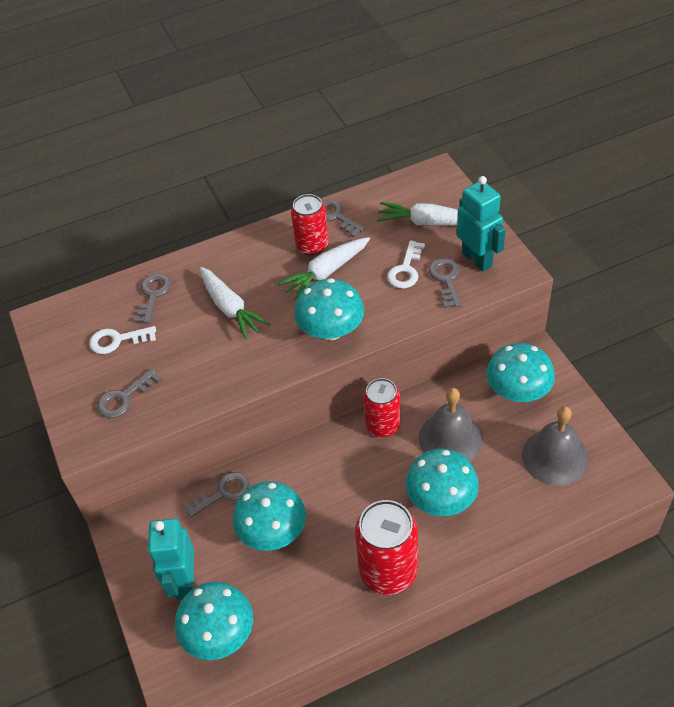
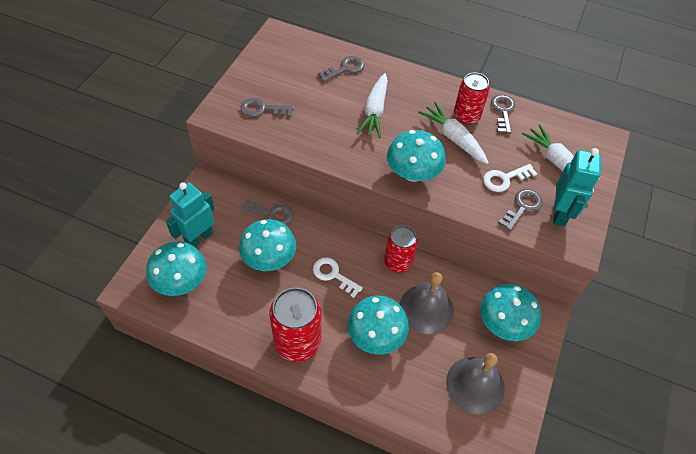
camera: 40 degrees right, 5 degrees up
white key [89,326,156,354] -> white key moved to [313,257,363,298]
white carrot [277,237,370,300] -> white carrot turned 45 degrees clockwise [418,102,489,164]

